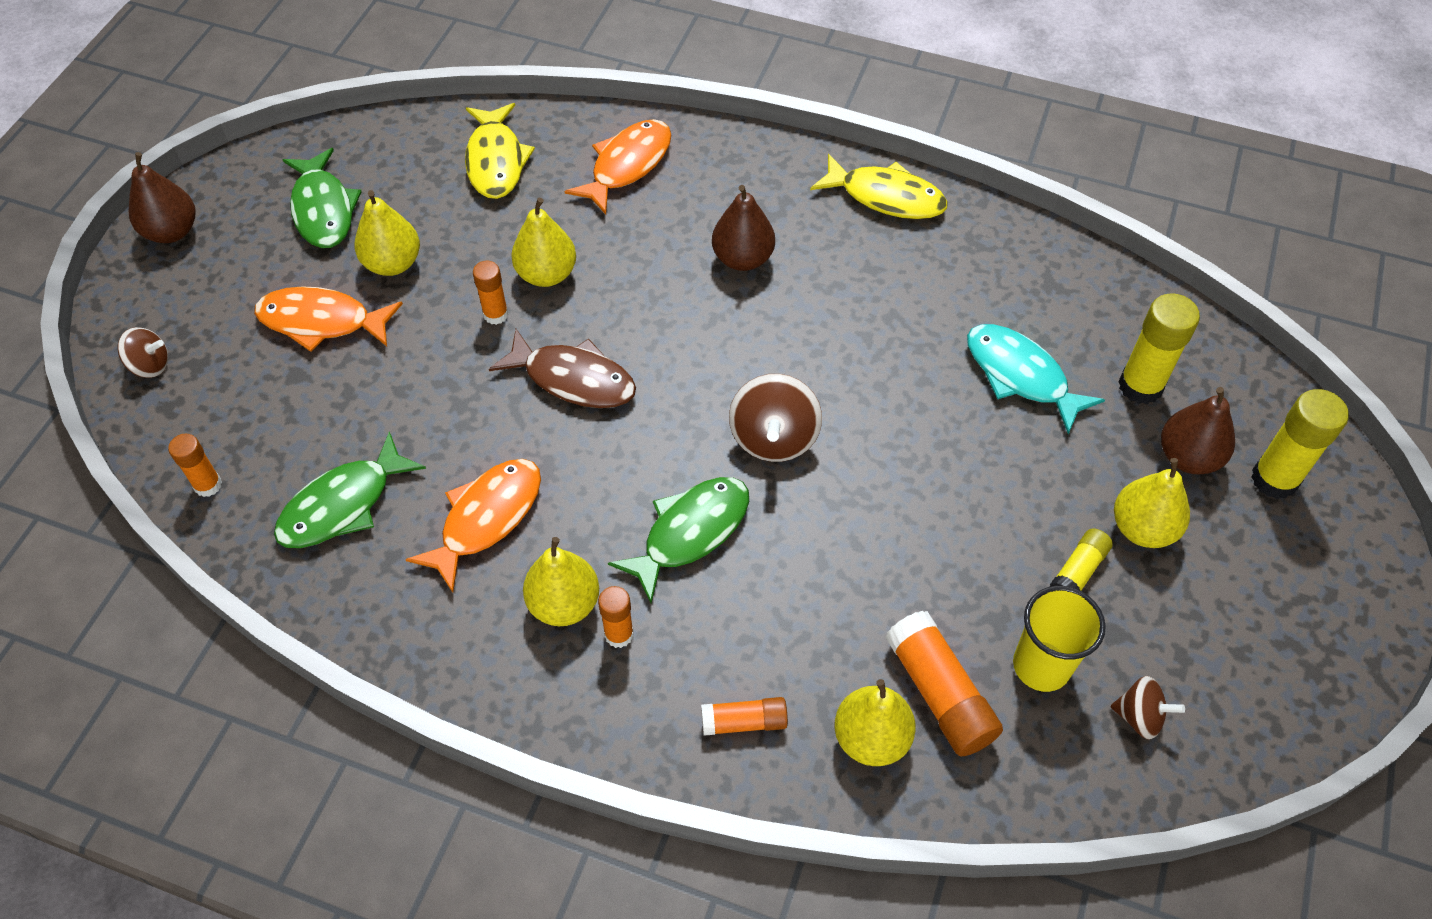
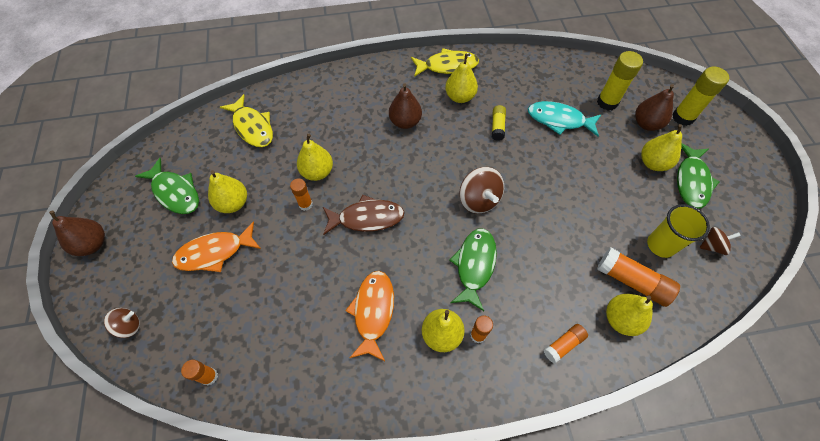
camera: 30 degrees left, 5 degrees up
green fish [274,431,426,548] -> green fish moved to [677,144,720,209]
orange fish [565,119,671,214] -> none
yellow glue stick [1050,528,1113,591] -> yellow glue stick moved to [492,105,506,141]
none -> yellow pear [445,54,478,103]

